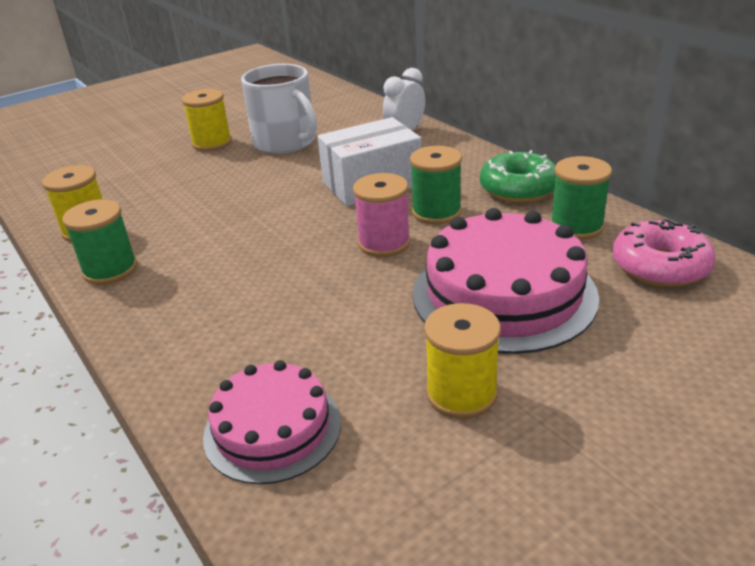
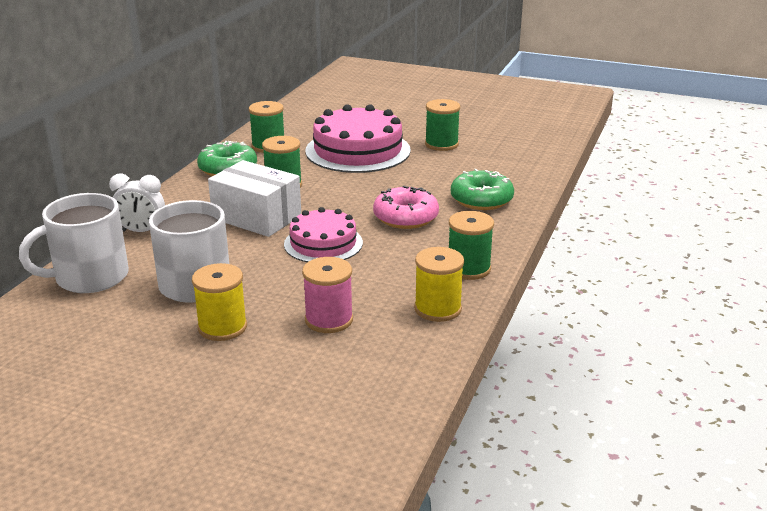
camera: 125 degrees left, 5 degrees down
pink cake [203,360,341,484] -> pink cake moved to [284,207,363,262]
pink spool [353,173,410,257] -> pink spool moved to [302,257,353,333]
yellow spool [424,303,501,419] -> green spool [425,99,460,151]
pink donut [613,219,716,287] -> pink donut moved to [373,186,439,229]
none -> white mug [19,193,129,293]
none -> green donut [451,169,514,210]

